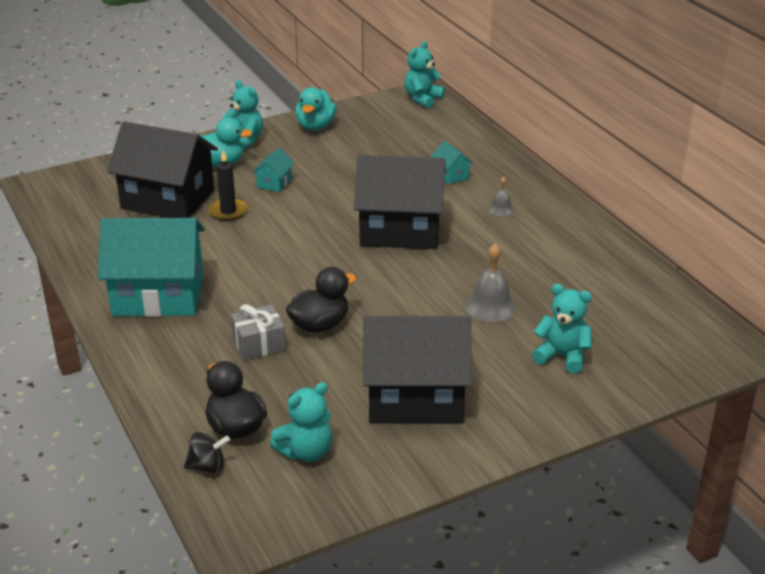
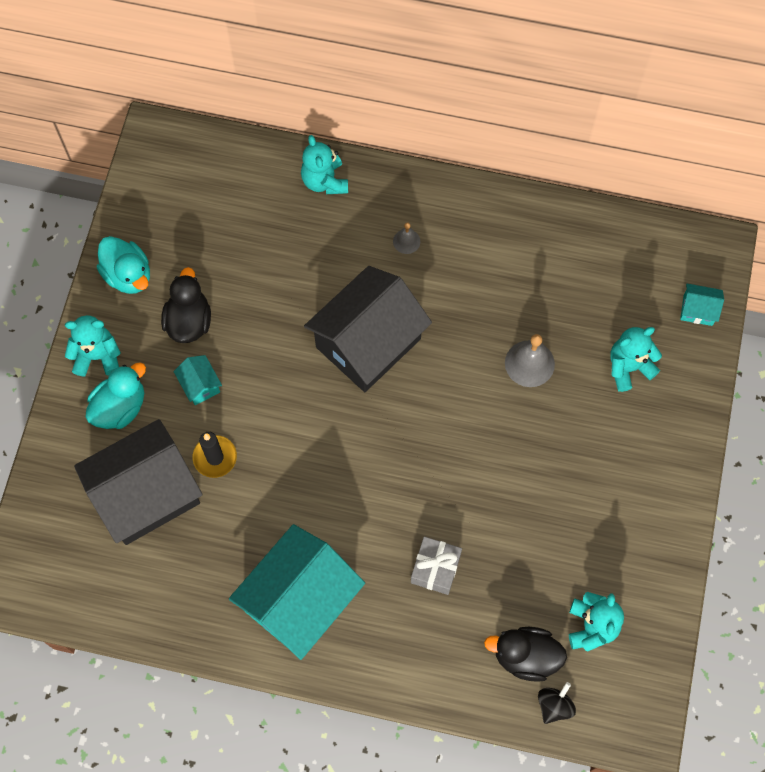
camera: 50 degrees left, 35 degrees up
black duck [286,267,356,333] -> black duck moved to [161,267,211,343]
black house [363,316,472,424] -> none
turquoise teddy bear [405,41,445,108] -> turquoise teddy bear moved to [301,135,348,194]
turquoise house [431,141,473,184] -> turquoise house moved to [680,284,724,326]

